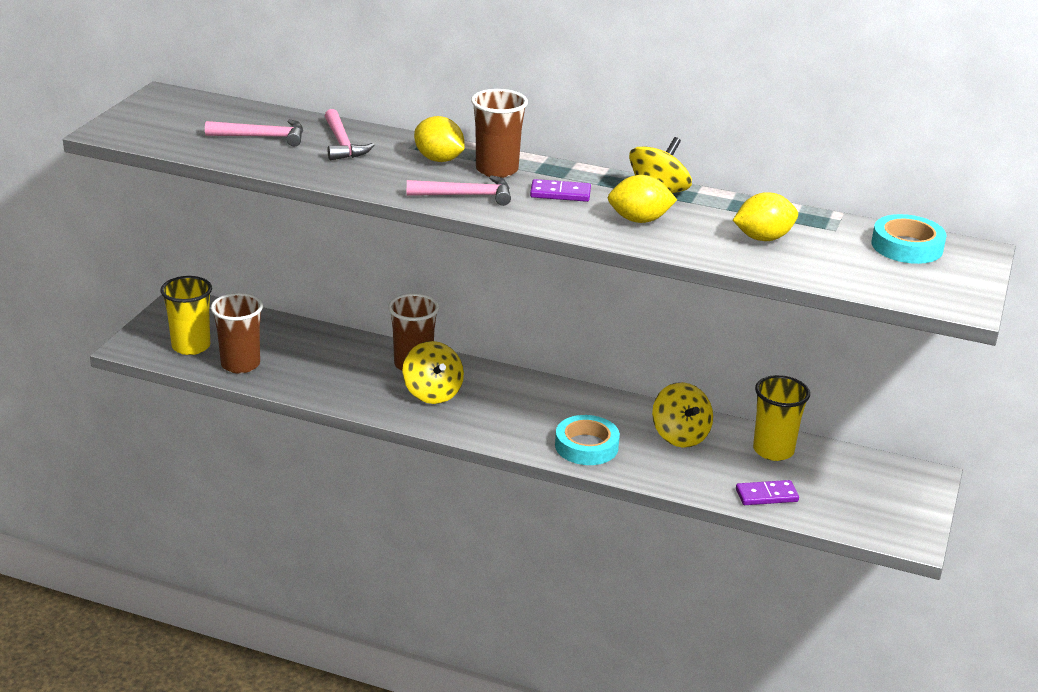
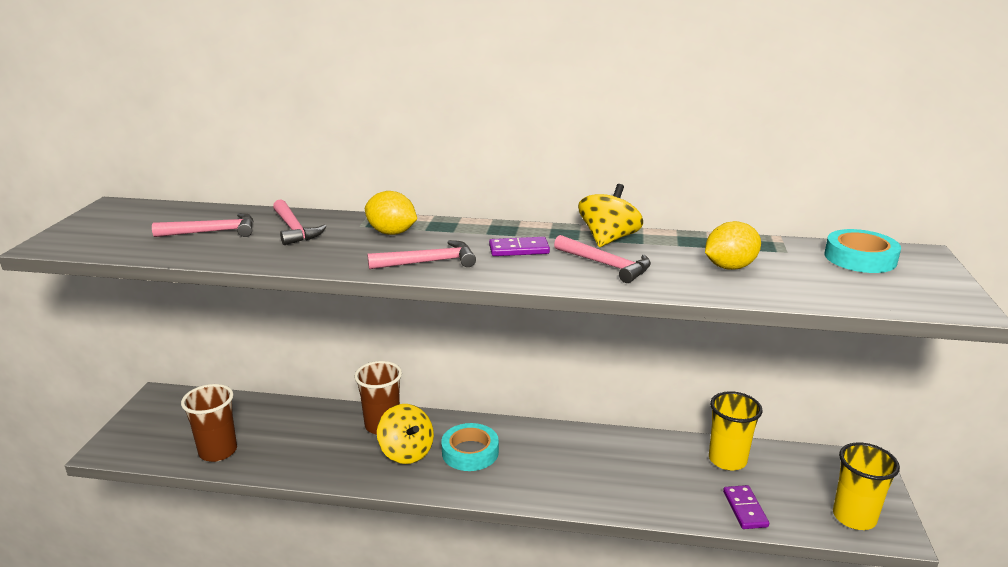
camera: 10 degrees left, 5 degrees down
yellow cup [161,276,212,355] -> yellow cup moved to [833,442,900,530]
brown cup [471,89,528,178] -> none
turquoise tape [555,415,620,465] -> turquoise tape moved to [441,423,499,471]
yellow lemon [608,175,677,223] -> pink hammer [554,235,651,283]
yellow spinning top [652,382,713,448] -> none
purple domino [736,480,799,505] -> purple domino turned 75 degrees counterclockwise [723,485,769,529]

